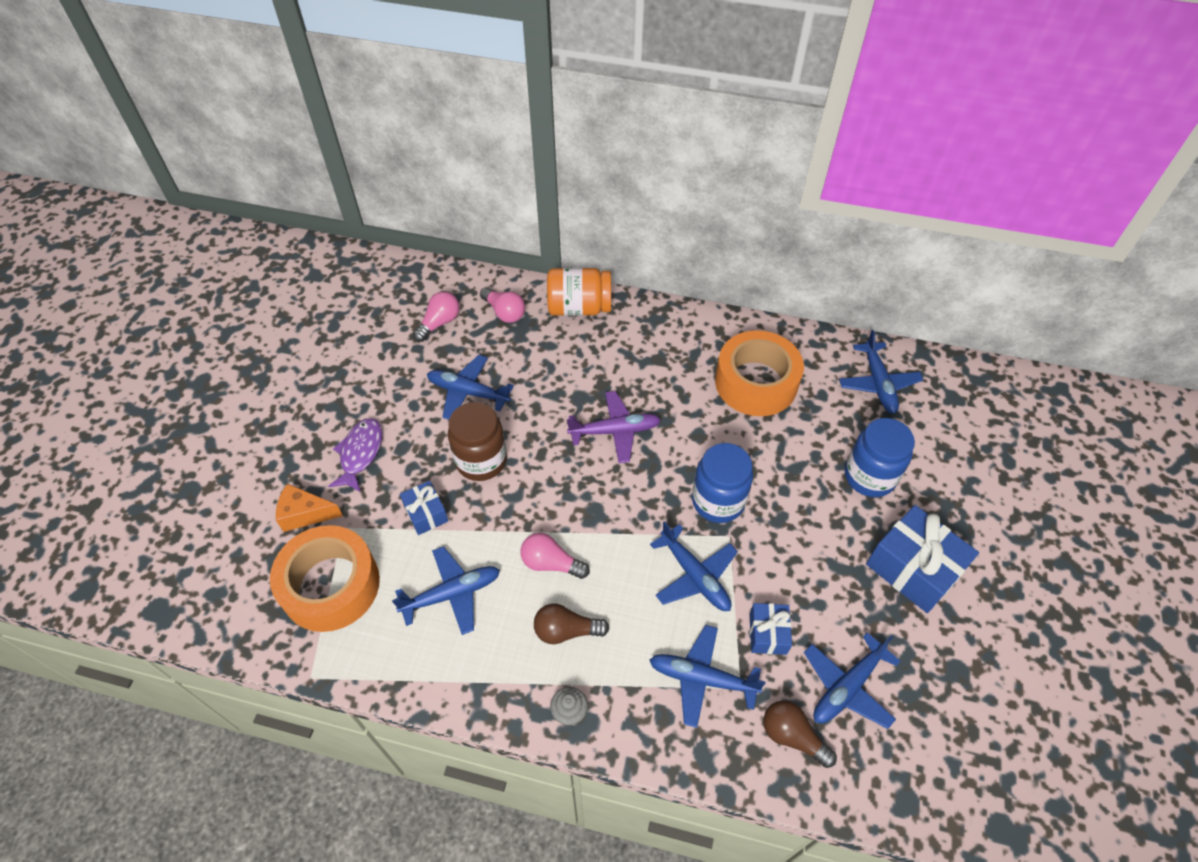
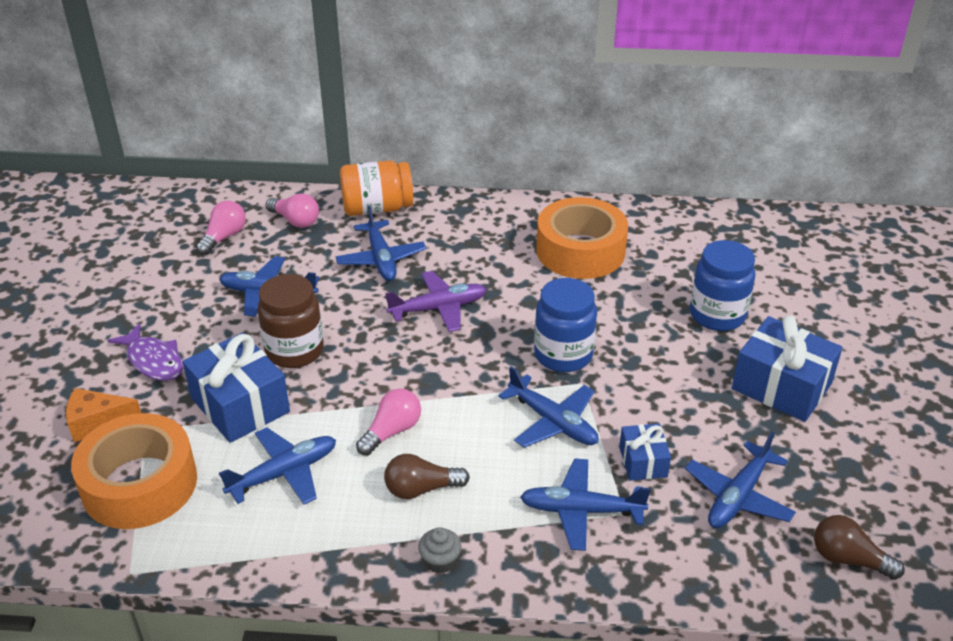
camera: 10 degrees left, 15 degrees down
purple fish [328,418,382,492] -> purple fish turned 135 degrees clockwise [107,323,183,381]
blue gift [400,481,448,535] -> blue gift [183,333,290,443], size x1.84
pink light bulb [521,533,590,579] -> pink light bulb turned 120 degrees clockwise [356,388,421,456]
brown light bulb [763,700,837,768] -> brown light bulb moved to [814,515,905,580]
blue plane [839,330,923,414] -> blue plane moved to [335,206,426,281]

